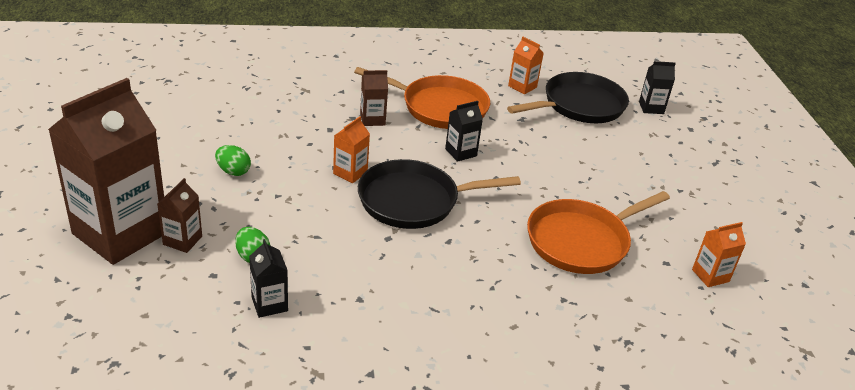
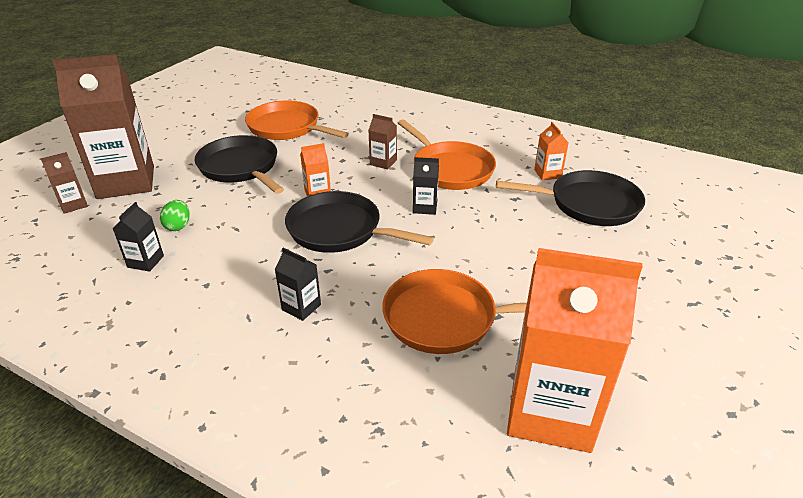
camera: 40 degrees right, 0 degrees up
brown carton [157,178,202,253] -> brown carton moved to [41,152,88,214]
green egg [215,145,251,176] -> black pan [194,135,284,194]
black carton [639,61,676,114] -> black carton moved to [275,248,321,321]
orange carton [692,222,746,287] -> orange carton [507,248,643,453], size x2.39
none -> orange pan [245,100,349,140]

